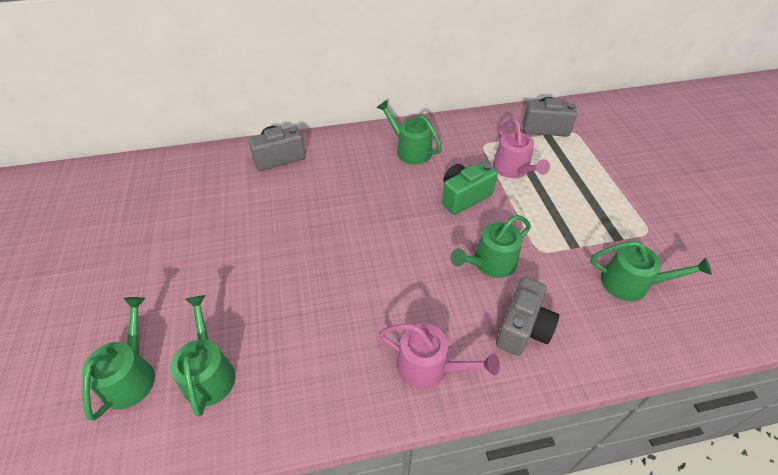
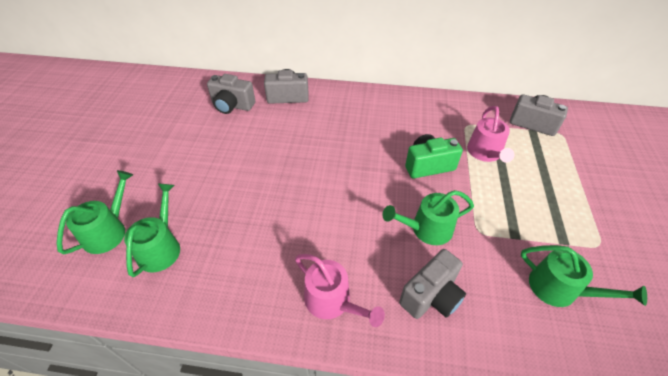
camera: 20 degrees right, 0 degrees up
green watering can [376,100,442,164] -> none
none -> grey camera [207,74,255,114]

